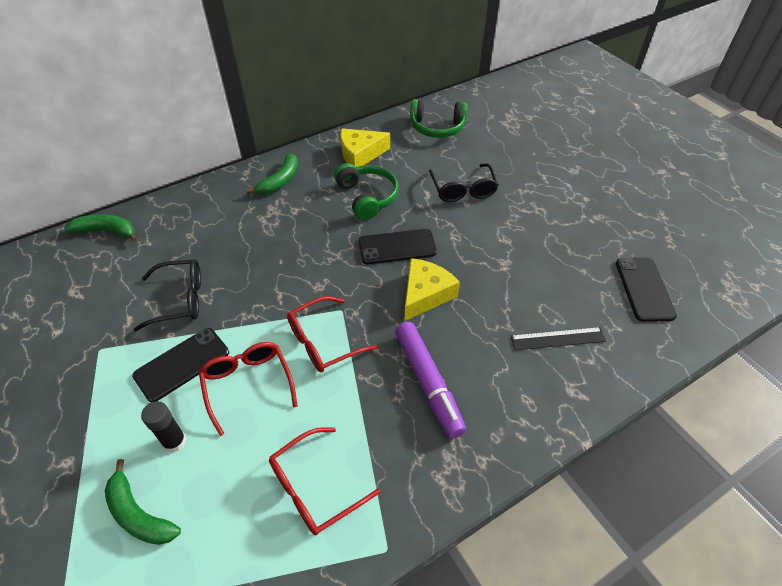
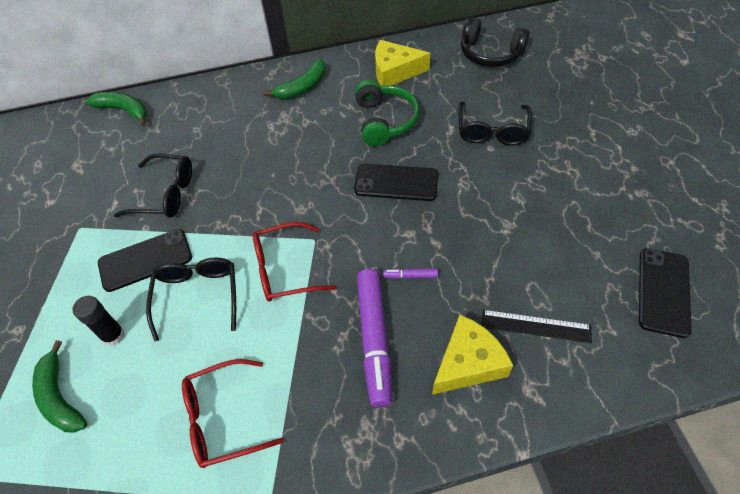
camera: 20 degrees right, 5 degrees up
red glasses [199,342,298,436] -> black glasses [146,257,236,341]
yellow cheese [405,258,460,321] -> yellow cheese moved to [432,315,513,395]
green headphones [410,99,468,138] -> black headphones [461,17,530,67]
none -> purple marker [383,268,438,279]

